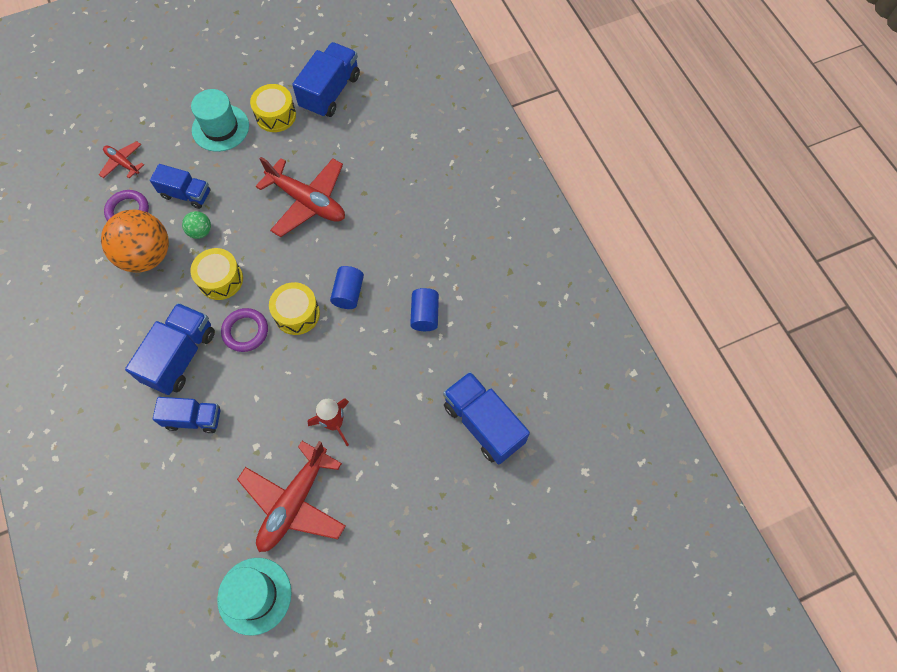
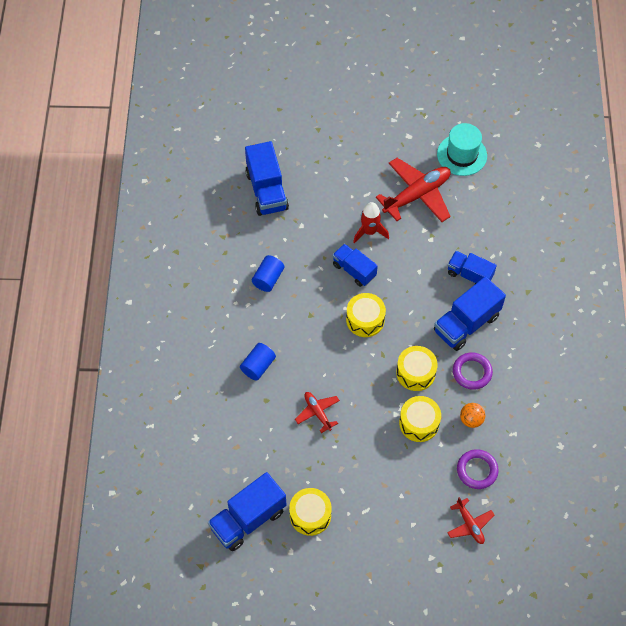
camera: 155 degrees left, 5 degrees down
orange ball [101,210,169,273] -> orange ball [460,403,485,428], size x0.45
blue truck [150,164,210,209] -> blue truck moved to [333,244,378,287]
green ball [182,211,211,239] -> yellow drum [399,396,441,442]
turquoise hat [191,89,249,152] -> none
purple ring [221,308,268,352] -> purple ring moved to [453,352,493,390]
red plane [256,157,345,237] -> red plane [295,392,340,433], size x0.52
blue cylinder [330,266,364,309] -> blue cylinder moved to [240,343,276,381]

